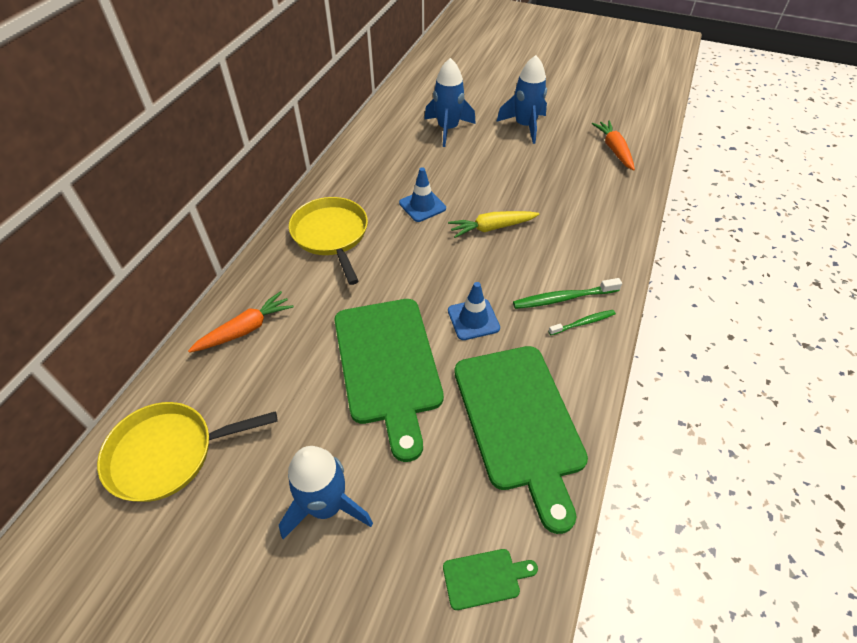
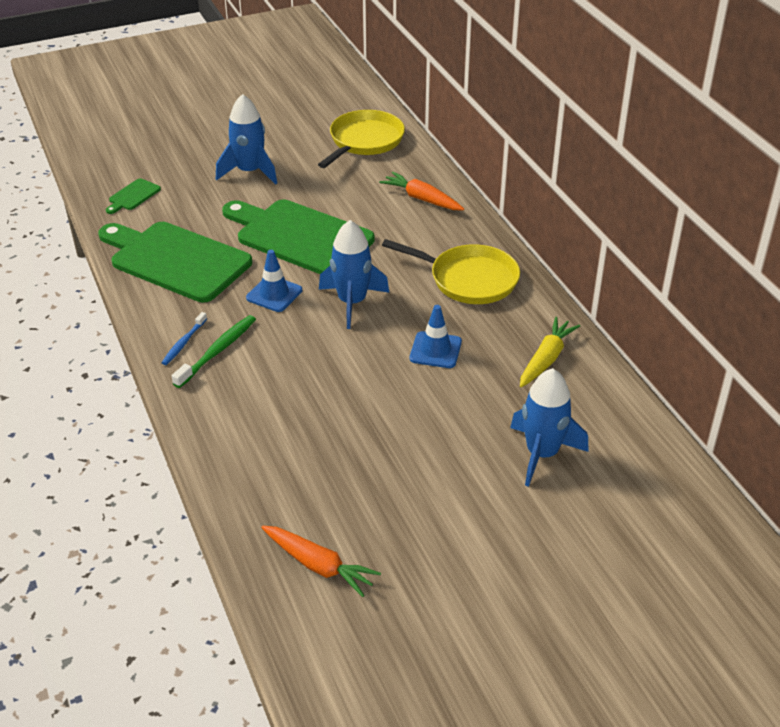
camera: 135 degrees right, 10 degrees down
orange carrot [188,291,294,353] -> orange carrot turned 120 degrees clockwise [379,172,464,210]
yellow carrot [448,211,539,238] -> yellow carrot moved to [520,317,580,387]
blue rocket [496,55,547,144] -> blue rocket moved to [319,220,390,329]
green toothbrush [548,310,616,335] -> blue toothbrush [162,312,207,365]

